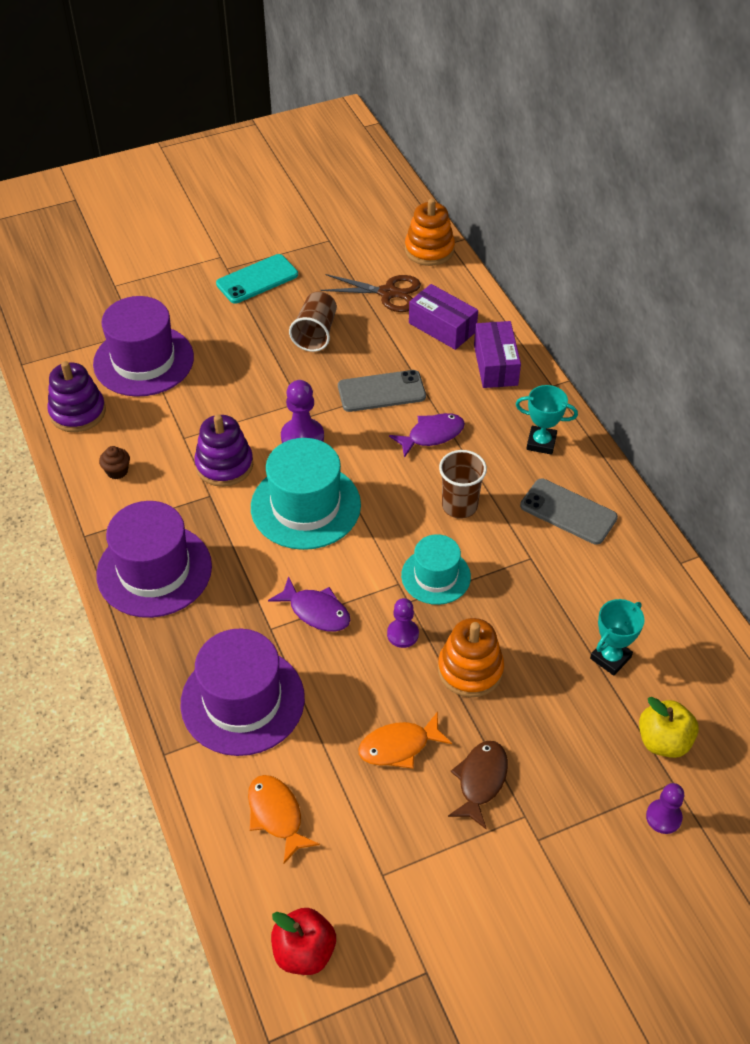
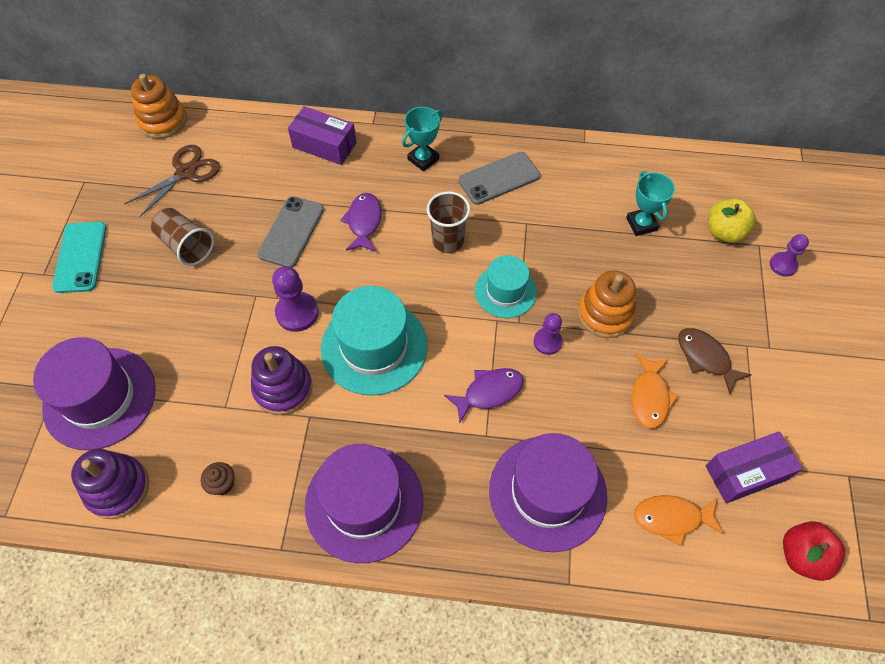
camera: 60 degrees left, 10 degrees up
purple box [409,284,478,350] -> purple box moved to [706,431,803,503]

